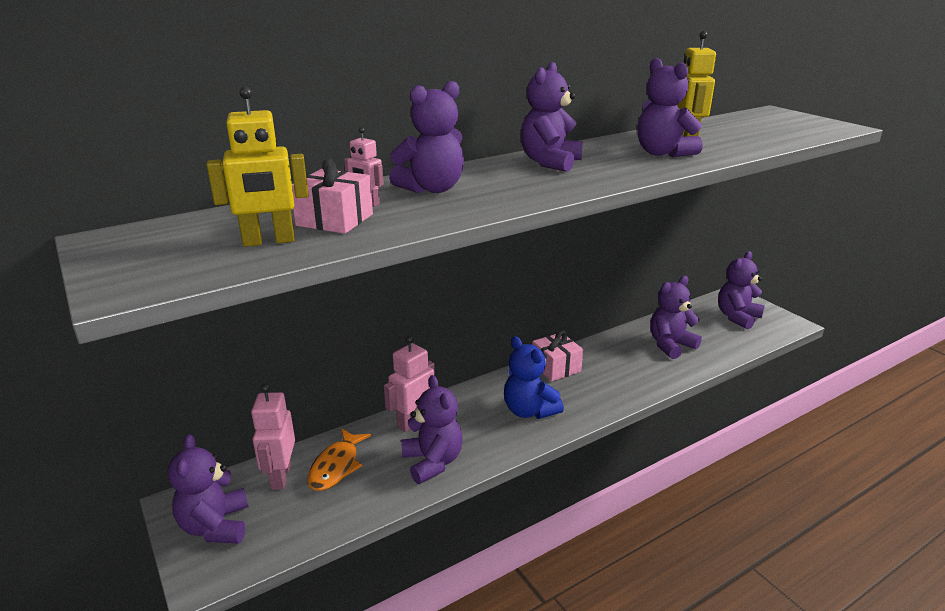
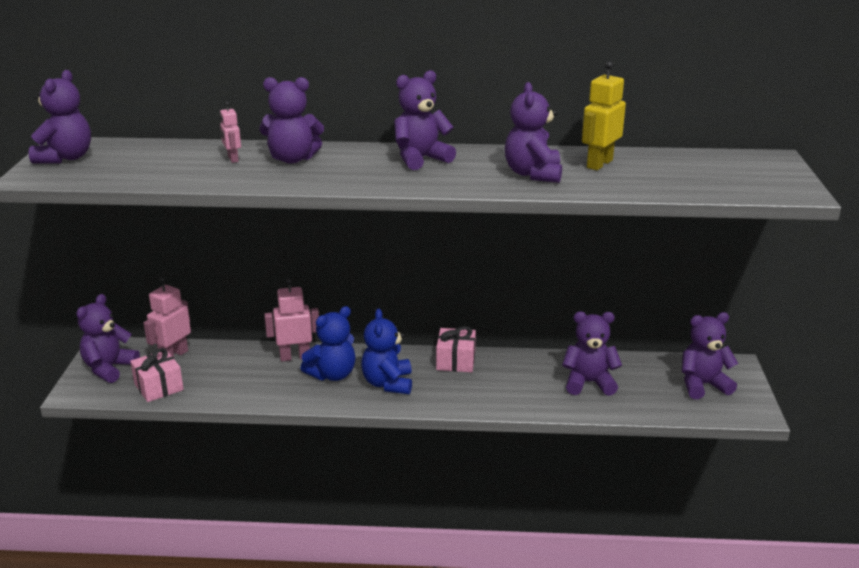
camera: 35 degrees right, 0 degrees up
yellow robot [207,87,309,247] -> none
pink gift [292,159,373,234] -> pink gift moved to [130,348,184,402]
orange fish [307,428,371,491] -> none
purple teddy bear [401,375,463,484] -> purple teddy bear moved to [29,70,91,164]
none -> blue teddy bear [300,306,356,381]

